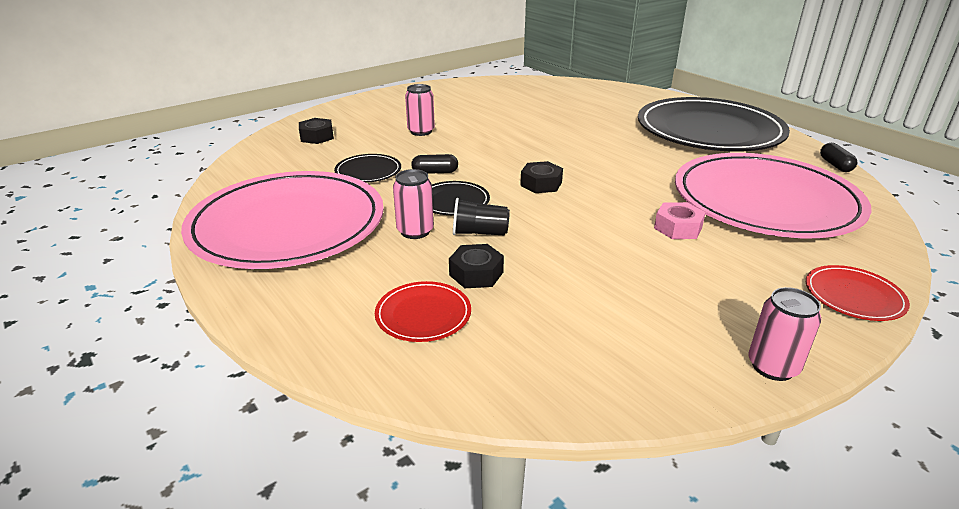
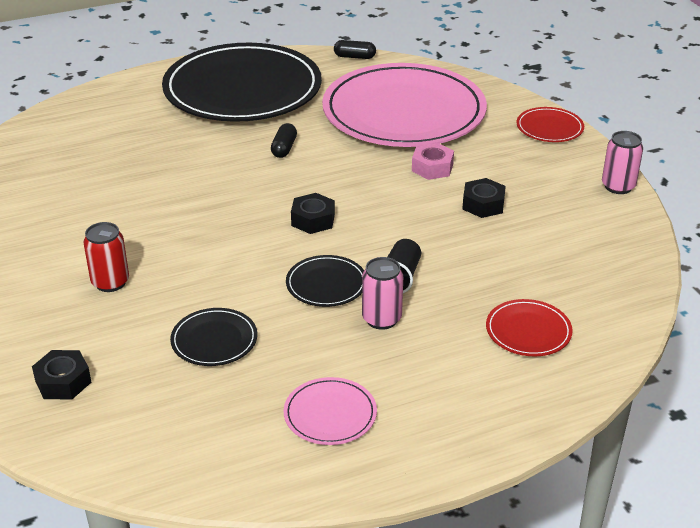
camera: 75 degrees left, 5 degrees up
pink plate [181,171,384,269] -> pink plate [284,377,377,445], size x0.40
pink can [405,84,435,136] -> red can [83,222,129,292]
black capsule [411,154,458,174] -> black capsule moved to [271,123,297,158]
black nut [449,244,504,288] -> black nut moved to [462,178,506,218]

